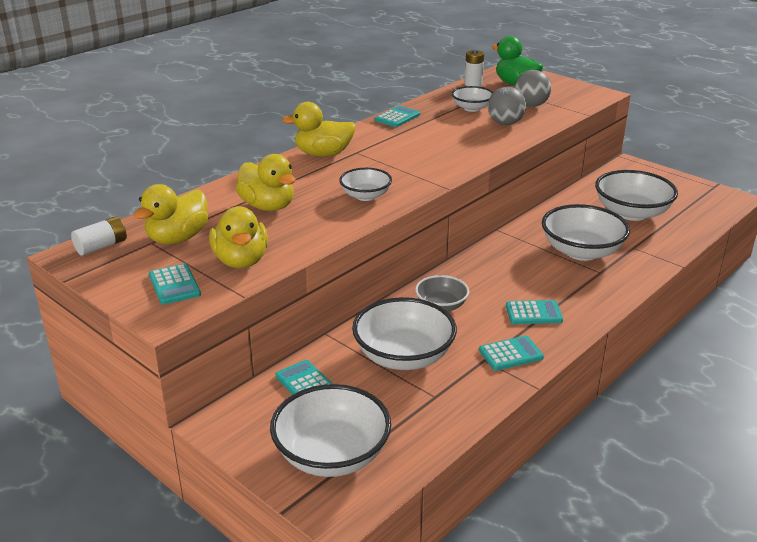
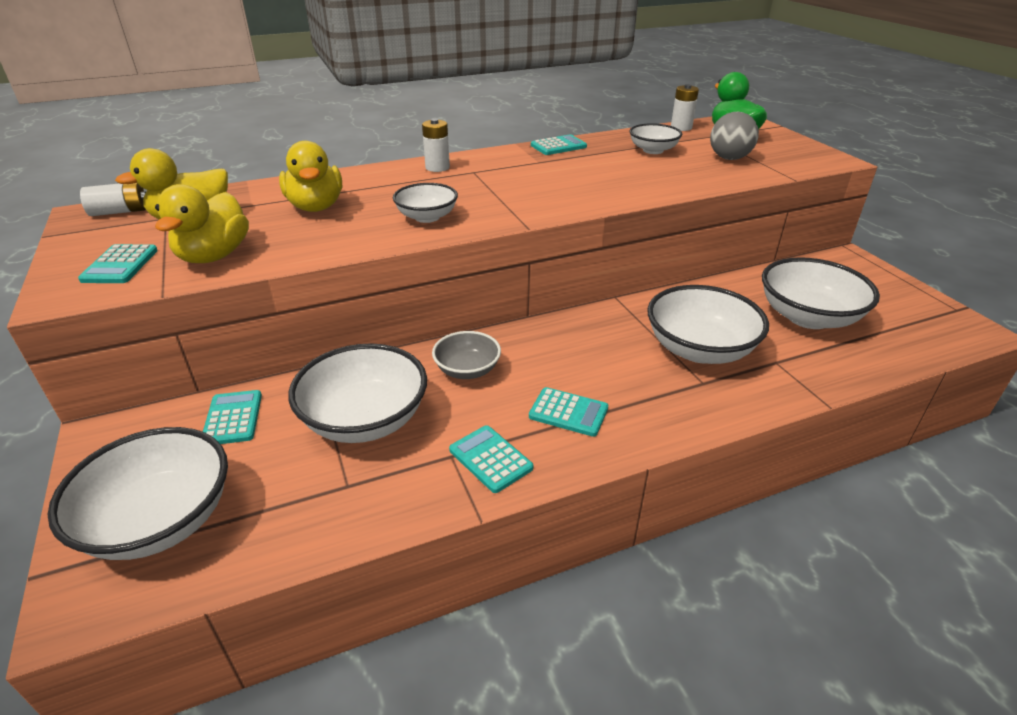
camera: 25 degrees right, 5 degrees up
yellow duck [282,102,356,157] -> white battery [422,119,450,172]
turquoise calculator [479,336,544,371] -> turquoise calculator turned 135 degrees counterclockwise [449,425,533,493]
grey ball [488,87,526,125] -> none

